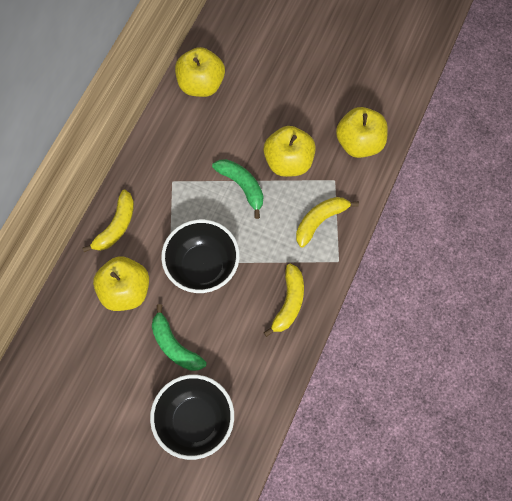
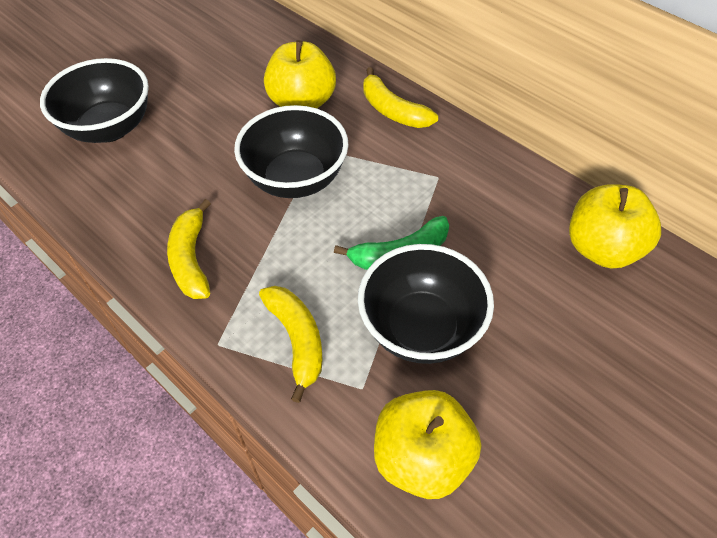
camera: 110 degrees right, 15 degrees down
green banana [152,304,207,371] -> none
yellow banana [263,264,304,337] -> yellow banana turned 45 degrees clockwise [167,199,211,299]
yellow apple [264,126,316,177] -> black bowl [358,244,494,364]

